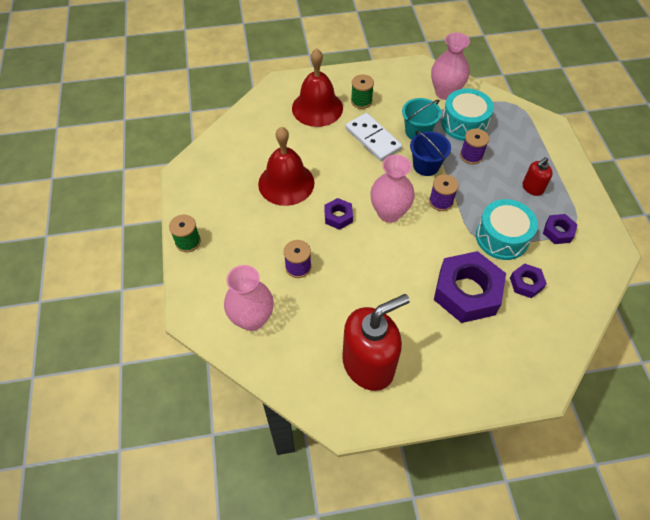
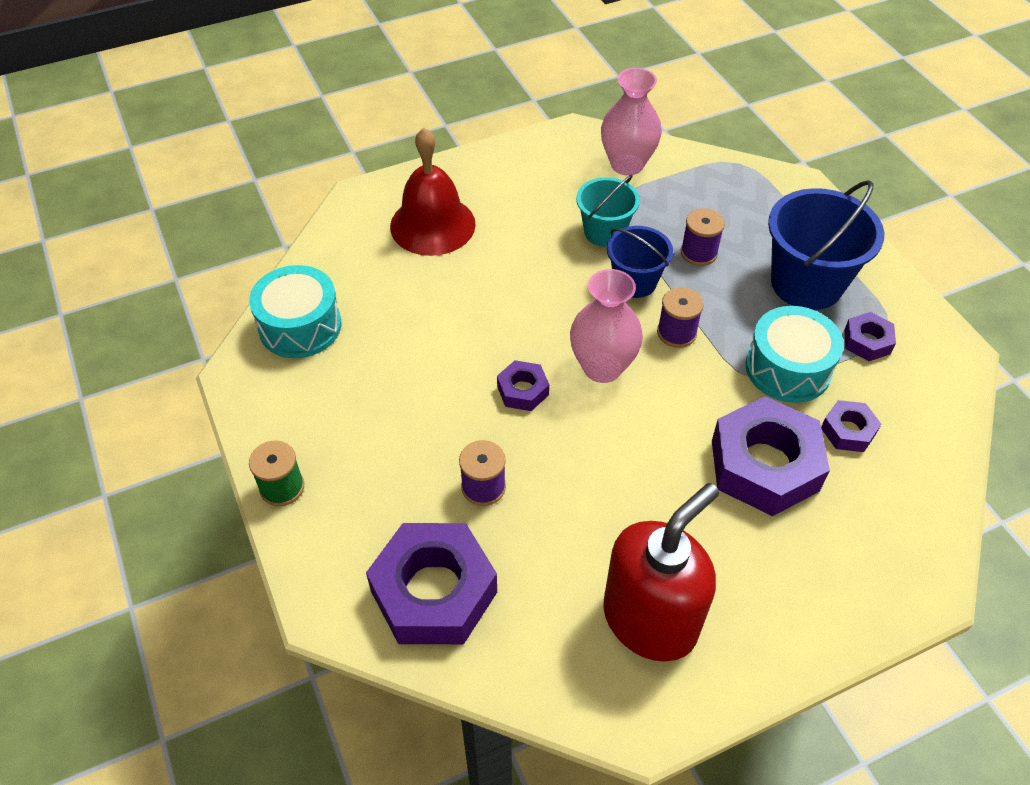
camera: 15 degrees left, 5 degrees down
pink vase [224,265,274,331] -> purple nut [366,523,497,644]
red bell [258,127,314,206] -> none
white domino [346,113,402,161] -> none
green spool [351,74,374,109] -> none
turquoise drum [441,88,494,141] -> turquoise drum moved to [249,265,341,358]
red soap dispenser [523,157,553,196] -> blue bucket [768,180,884,310]

